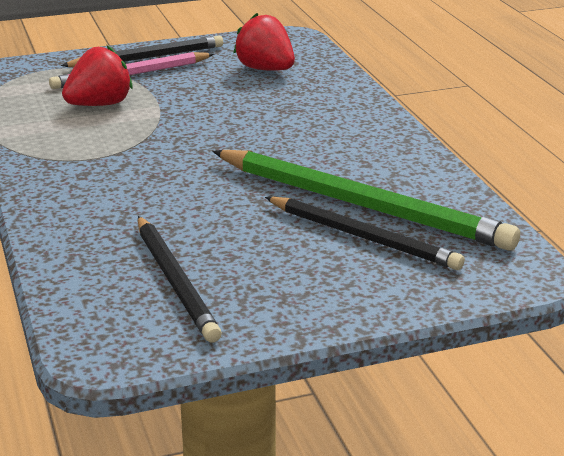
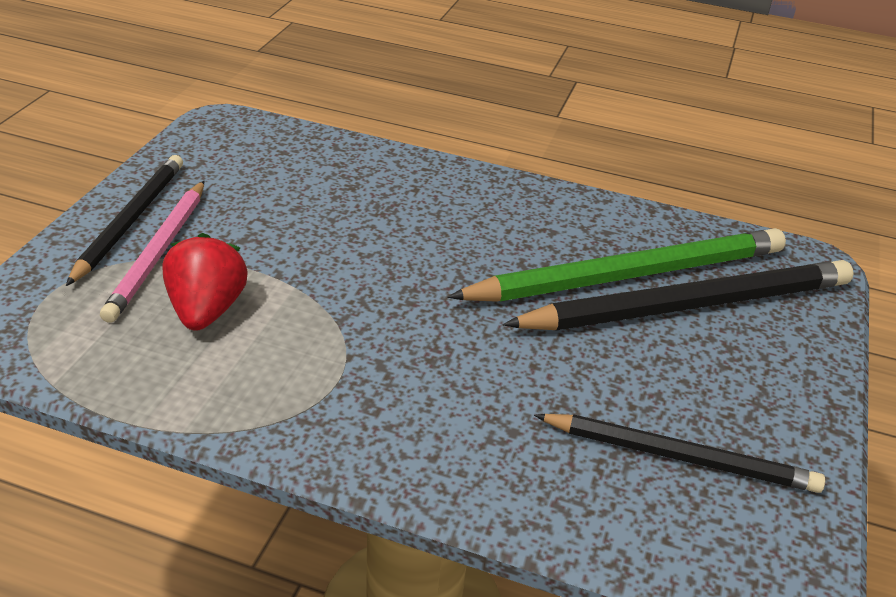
camera: 55 degrees left, 10 degrees up
red strawberry [233,13,295,71] -> none
black pencil [265,197,465,270] -> black pencil [502,260,854,330], size x1.58

